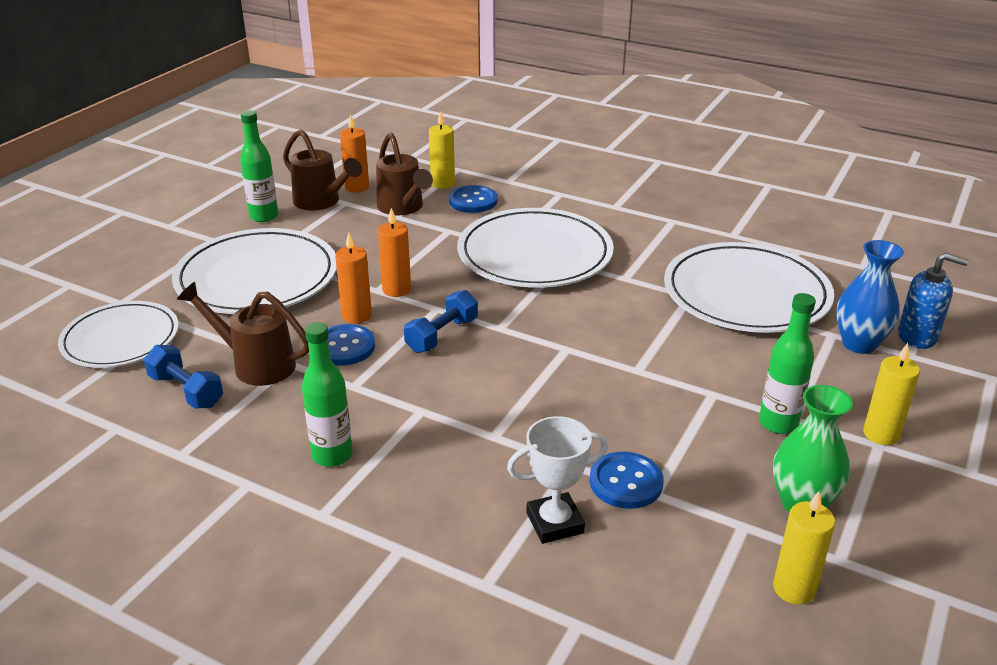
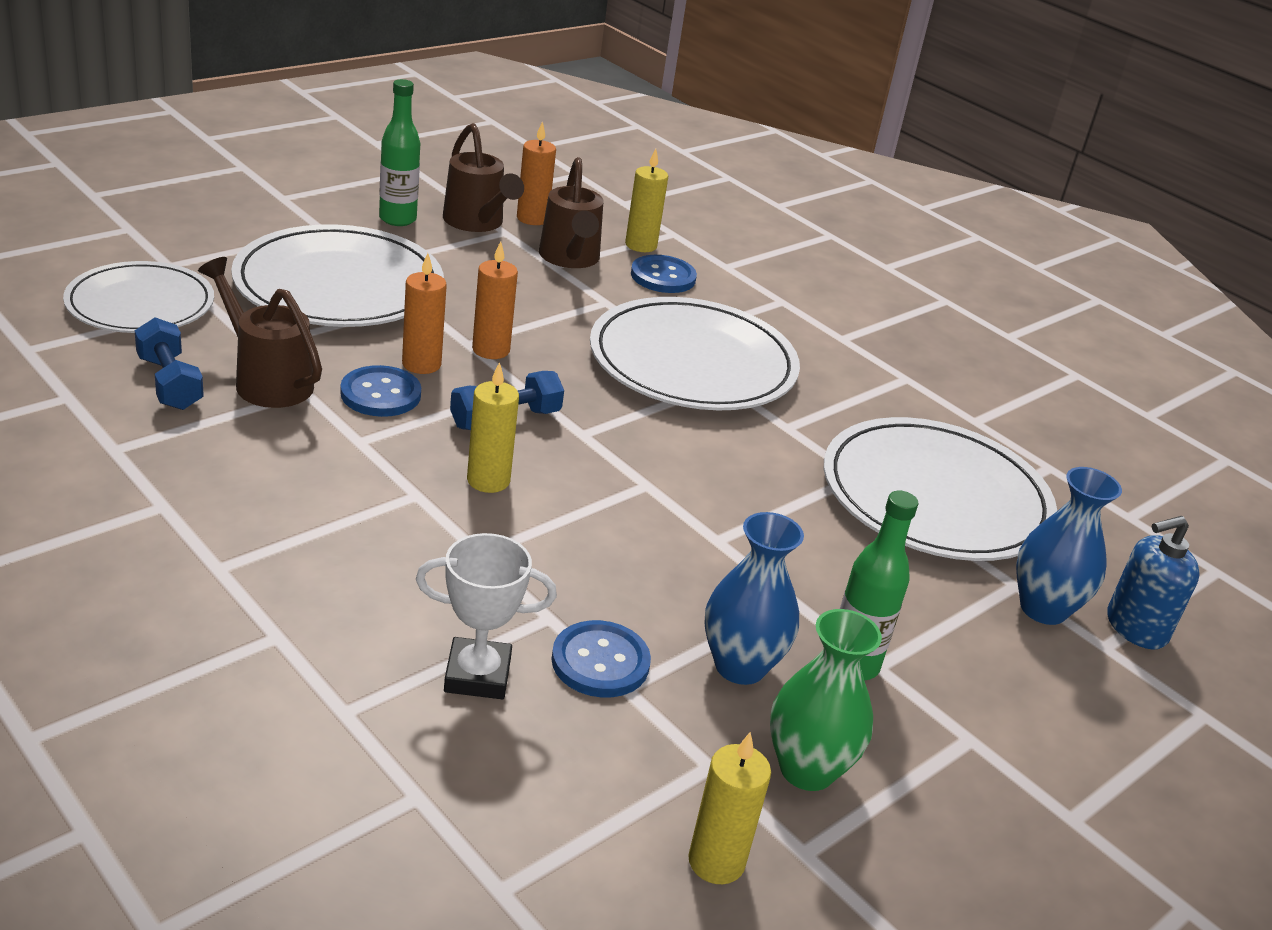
camera: 15 degrees right, 0 degrees up
green bottle [302,322,353,467] -> none
yellow candle [863,343,920,445] -> yellow candle moved to [467,362,519,493]
blue soap dispenser [898,253,969,349] -> blue soap dispenser turned 120 degrees clockwise [1107,516,1199,649]
none -> blue vase [704,512,804,685]

